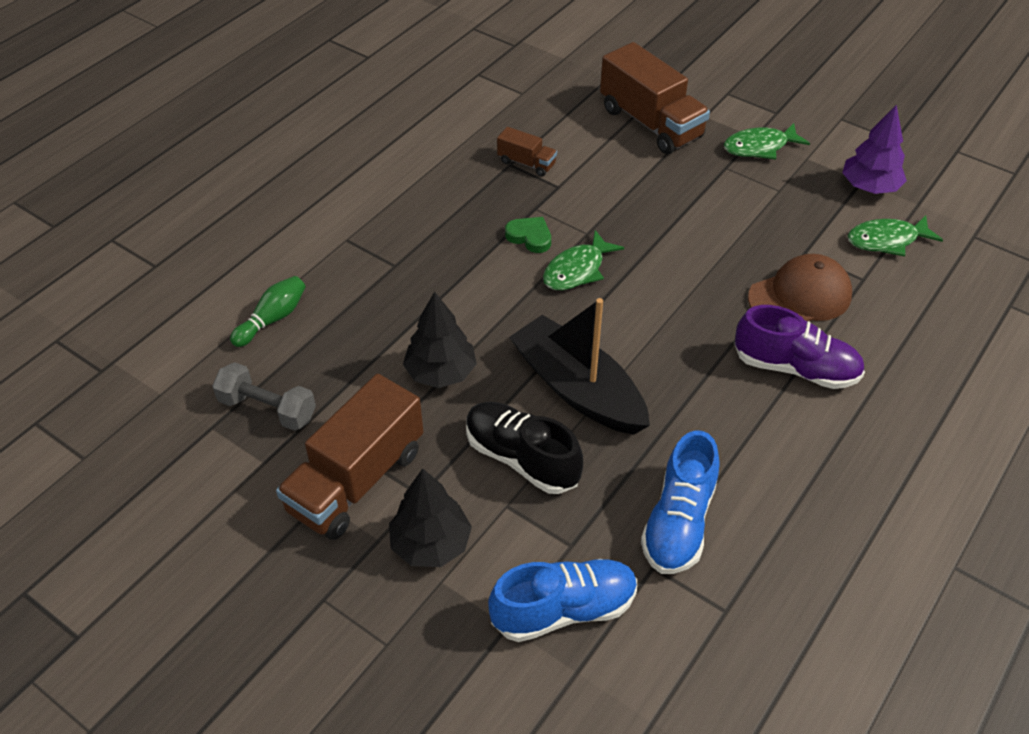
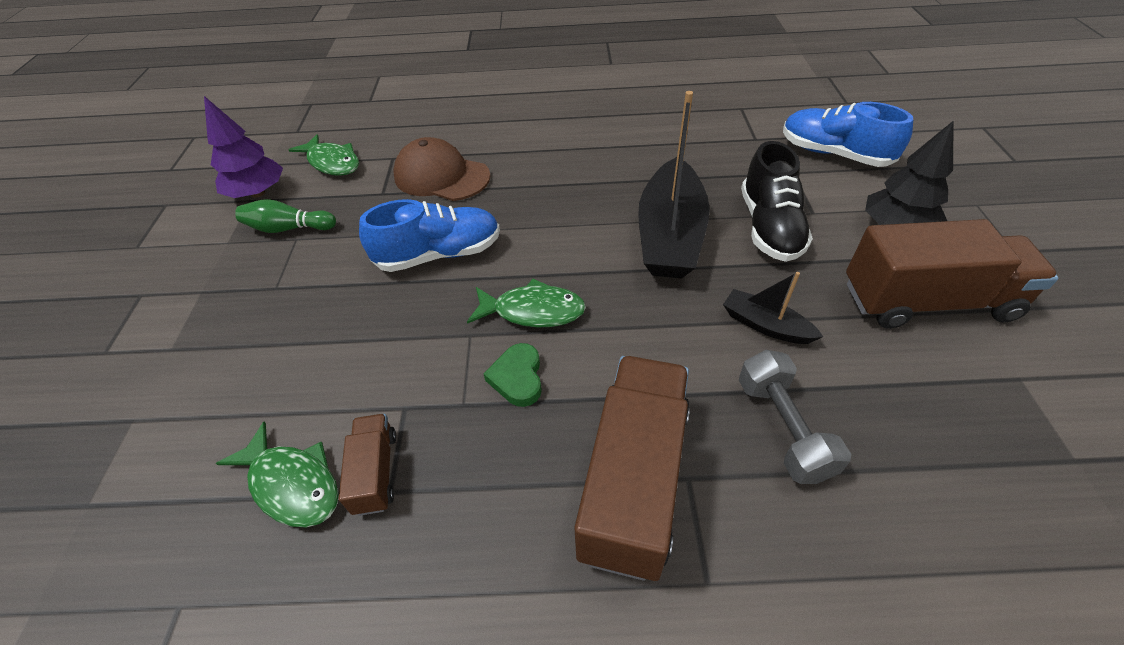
camera: 125 degrees left, 0 degrees up
grey dumbbell [212,362,316,431] -> grey dumbbell moved to [739,350,851,484]
green bowling pin [230,276,306,347] -> green bowling pin moved to [235,199,336,233]
black tree [403,291,477,388] -> black boat [723,272,823,344]
brown truck [600,42,710,154] -> brown truck moved to [574,356,690,581]
blue shoe [641,430,720,574] -> blue shoe moved to [359,199,500,272]
green fish [724,123,810,160] -> green fish moved to [216,422,339,527]
purple shoe [735,305,865,389] -> none

